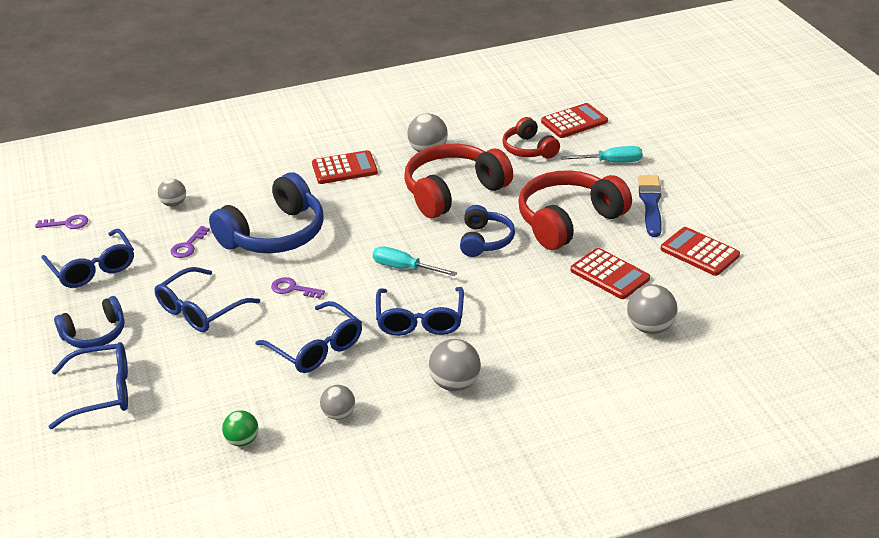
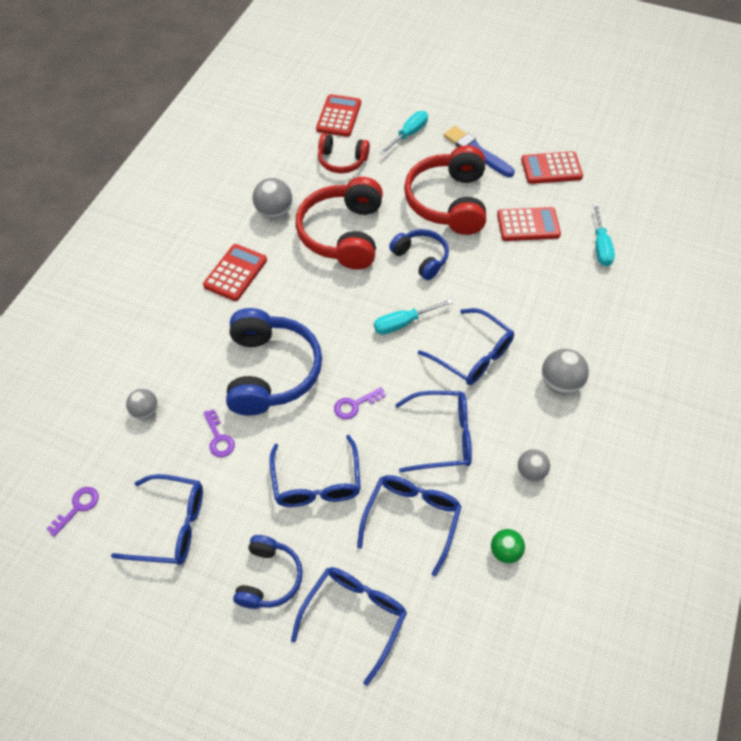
camera: 50 degrees left, 20 degrees up
grey ball [627,284,677,334] -> turquoise screwdriver [593,203,615,266]
none -> blue glasses [357,475,462,577]

